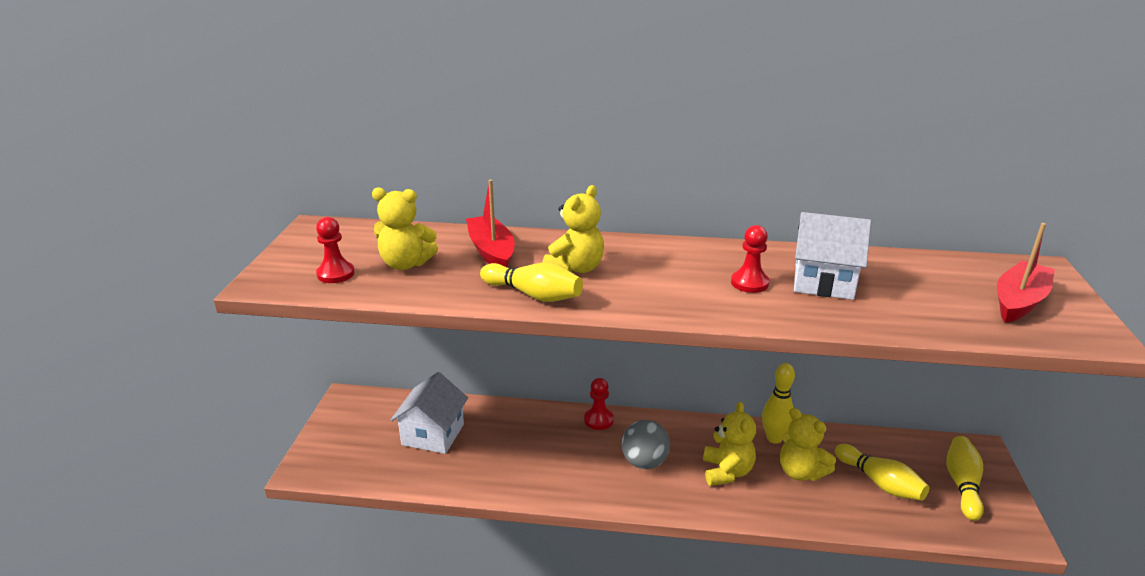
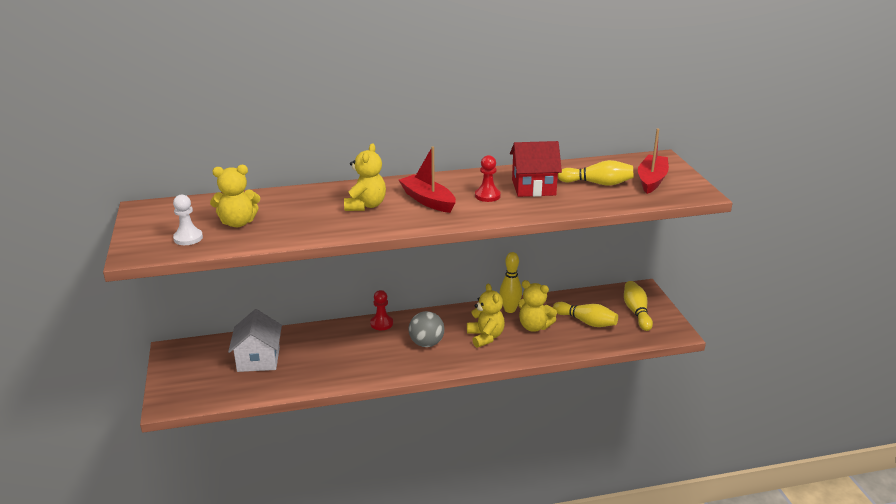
camera: 20 degrees left, 0 degrees up
red pawn [316,217,355,283] -> white pawn [173,195,203,245]
red boat [466,179,515,268] -> red boat moved to [399,146,456,213]
yellow bowling pin [480,263,583,302] -> yellow bowling pin moved to [558,160,633,186]
white house [794,212,871,300] -> red house [510,141,562,197]

